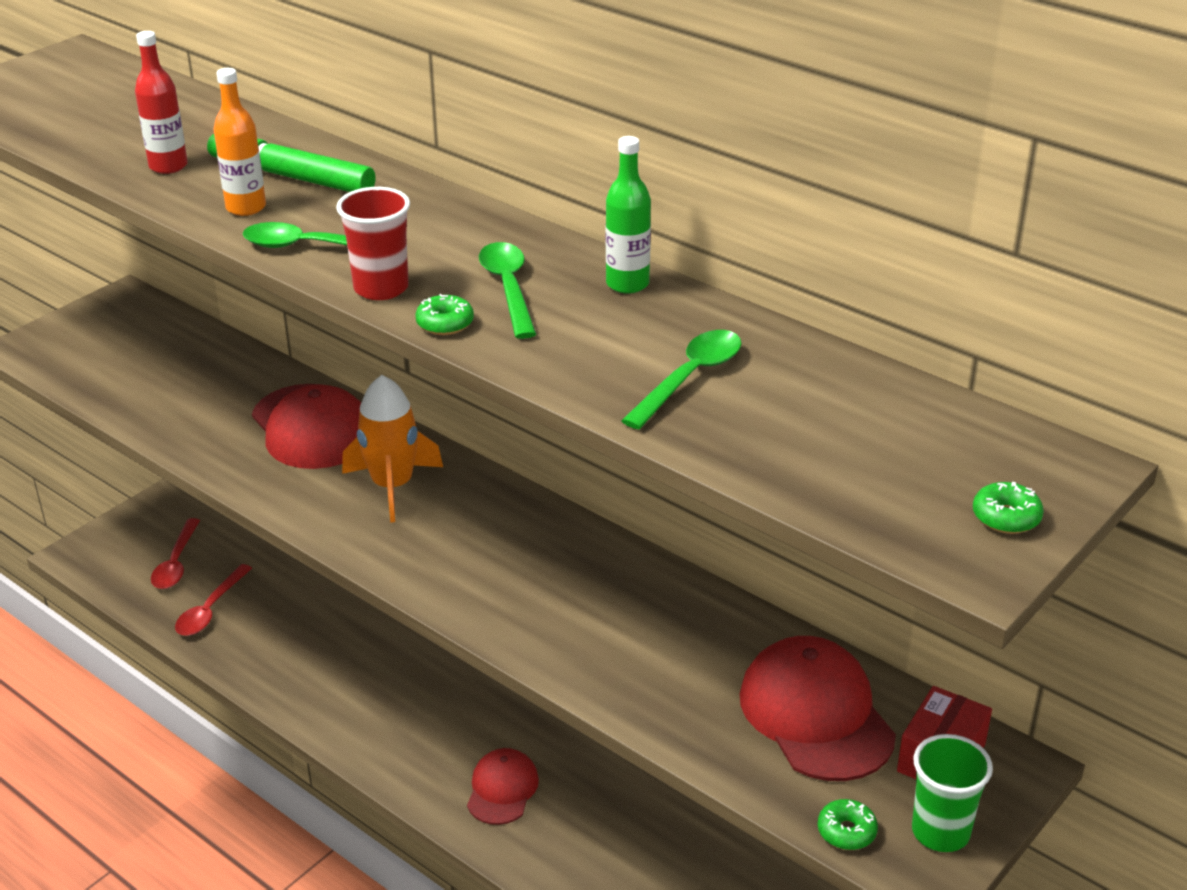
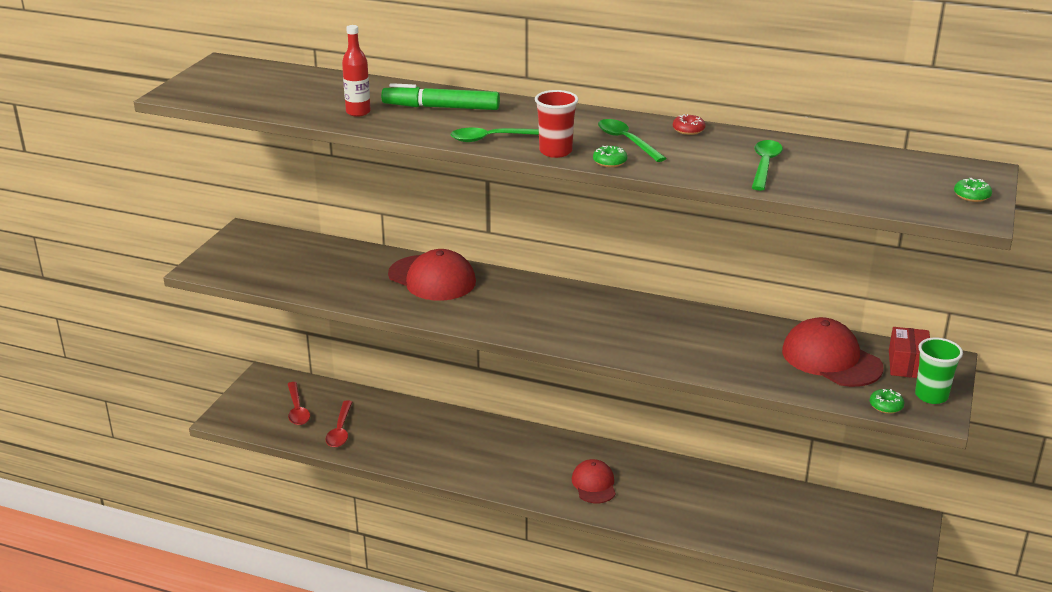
camera: 20 degrees left, 5 degrees down
orange bottle [213,68,266,216] -> none
orange rocket [342,375,443,523] -> none
green bottle [606,136,651,294] -> red donut [673,114,706,135]

